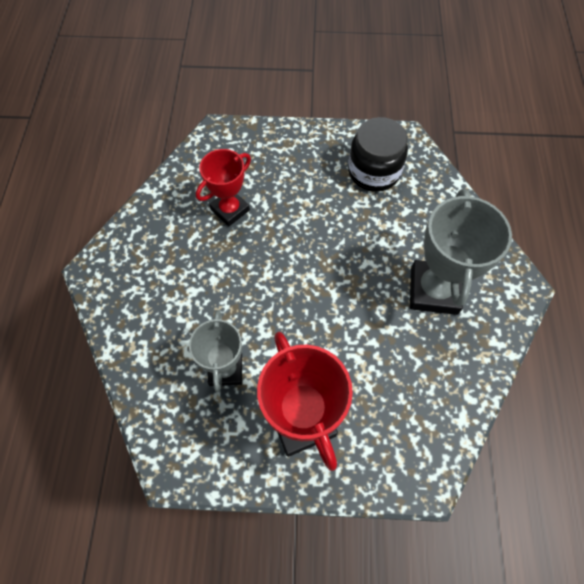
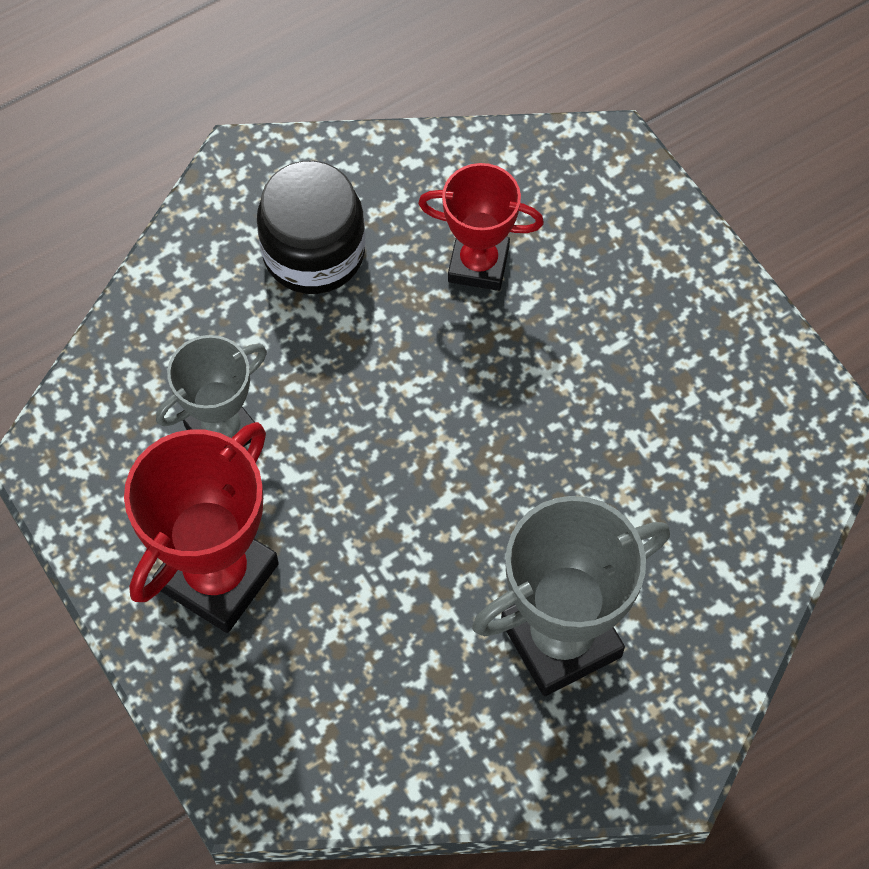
camera: 55 degrees right, 0 degrees up
black jar [348,117,408,192] -> black jar moved to [257,161,365,294]

